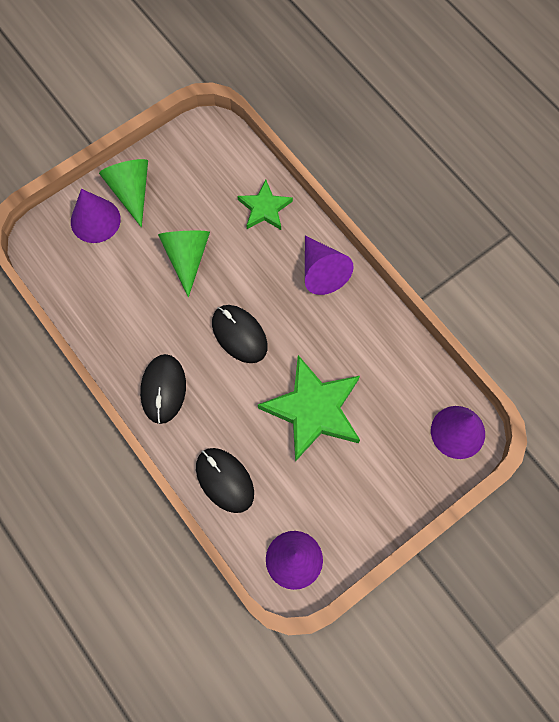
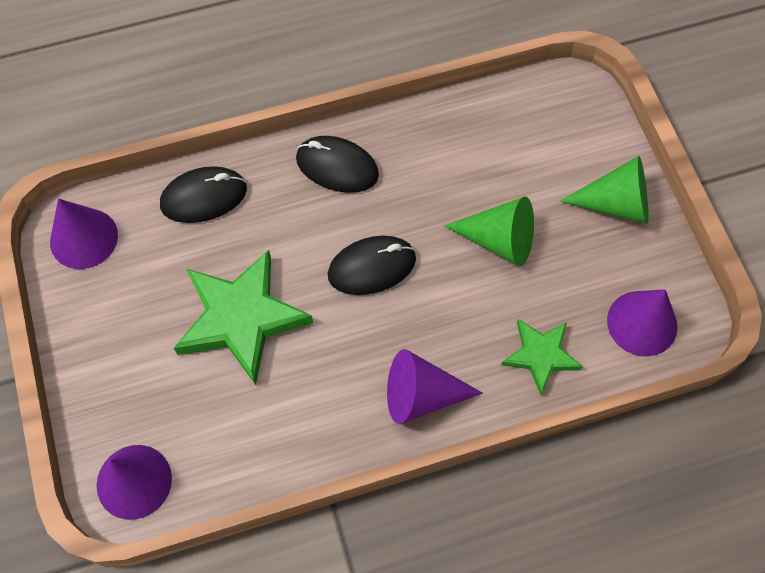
camera: 110 degrees right, 5 degrees down
purple cone [71,189,121,243] -> purple cone moved to [607,289,678,357]

